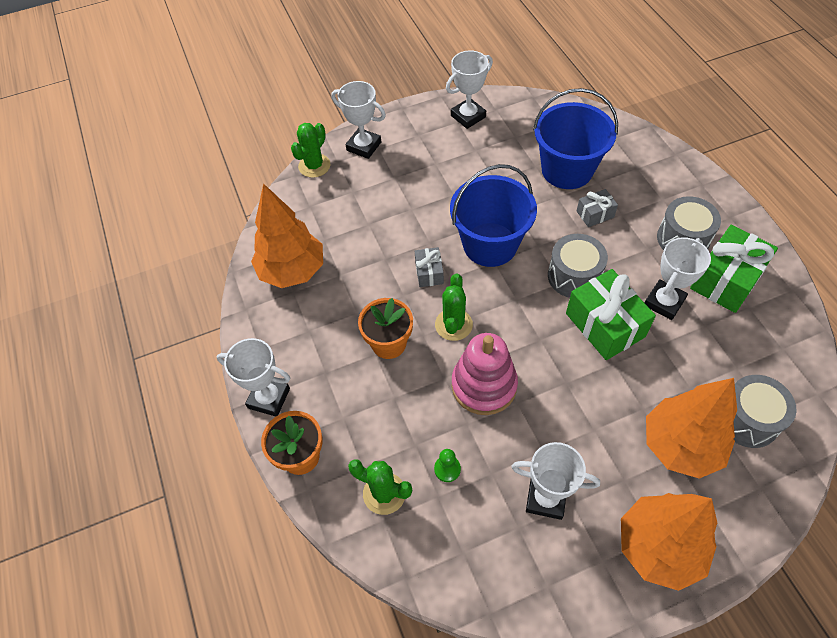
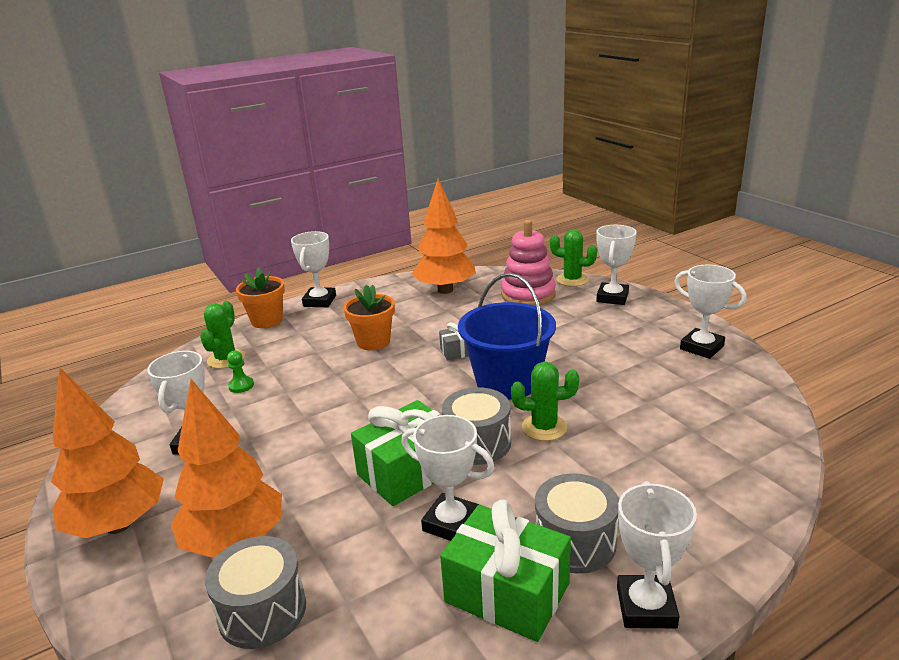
camera: 80 degrees right, 30 degrees down
green cactus [435,274,473,341] -> green cactus moved to [511,362,579,441]
pink stacking toy [452,333,518,415] -> pink stacking toy moved to [501,220,556,306]
blue bucket [533,88,618,189] -> none
grey gift [577,189,618,227] -> none
none -> white trophy [617,481,697,628]

